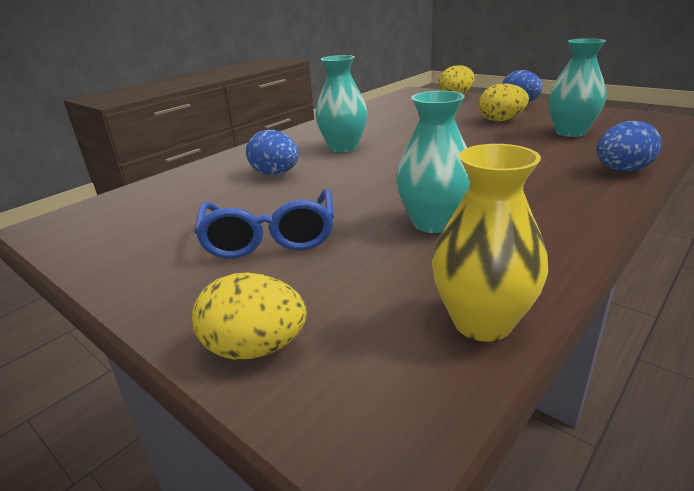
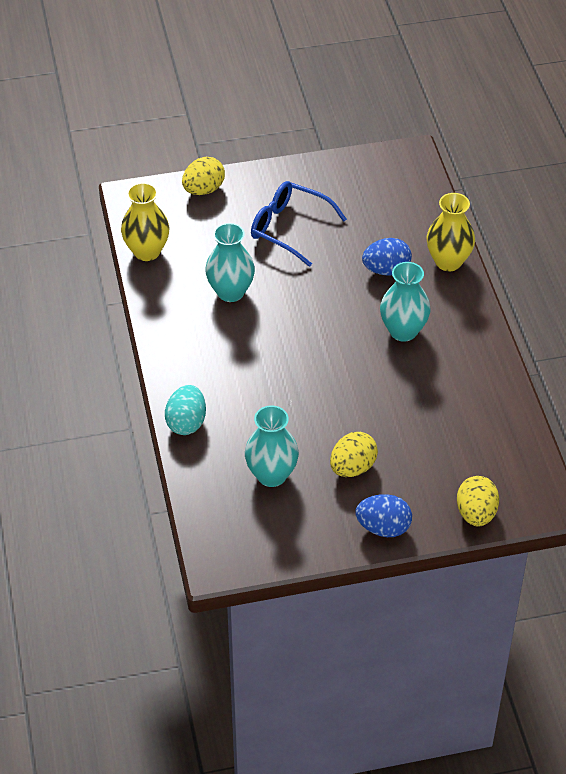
camera: 125 degrees right, 20 degrees up
blue egg [597,121,662,172] -> turquoise egg [165,385,206,435]
none -> yellow vase [426,193,475,271]

